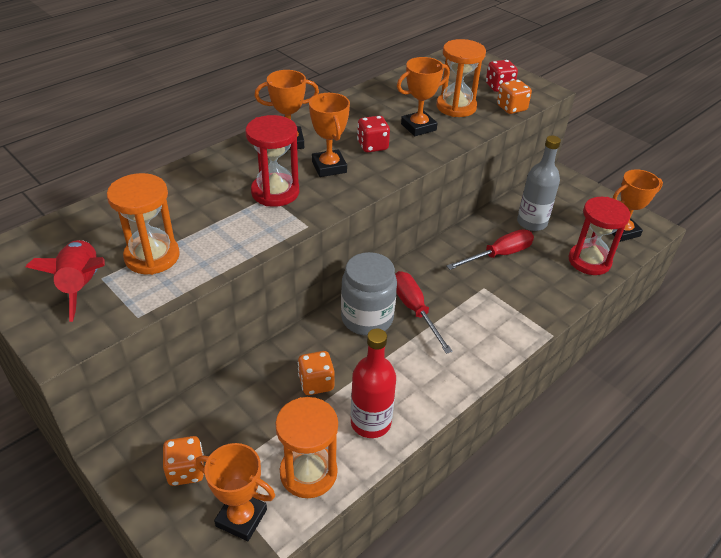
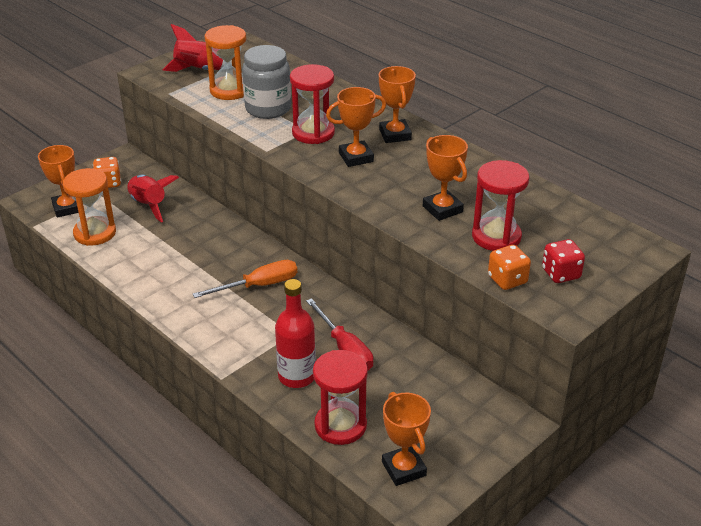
camera: 90 degrees right, 5 degrees down
orange trophy [196,443,275,541] -> orange trophy turned 45 degrees counterclockwise [38,145,79,218]
orange dice [298,351,335,395] -> none
grey jar [341,252,397,336] -> grey jar moved to [242,45,291,119]
red bottle [351,328,396,438] -> red bottle moved to [275,279,316,388]
red dice [357,116,390,152] -> none
red screwdriver [395,271,453,354] -> orange screwdriver [193,260,297,298]
orange hourglass [436,39,486,117] -> red hourglass [472,160,529,251]
grey bottle [517,136,561,231] -> none
none -> red rocket [127,175,179,222]

